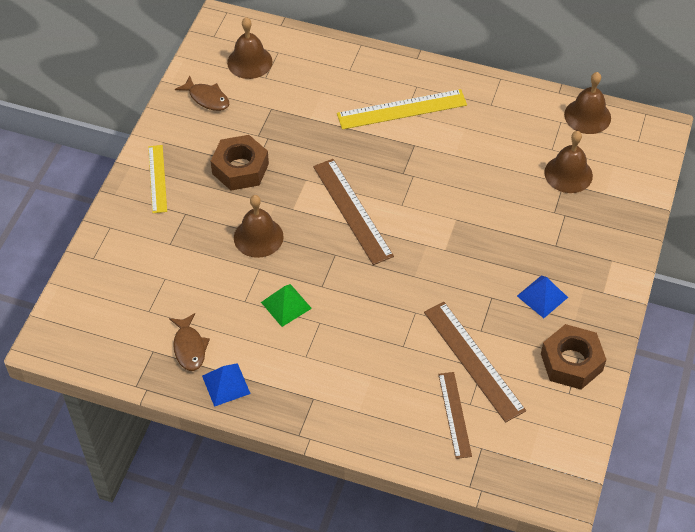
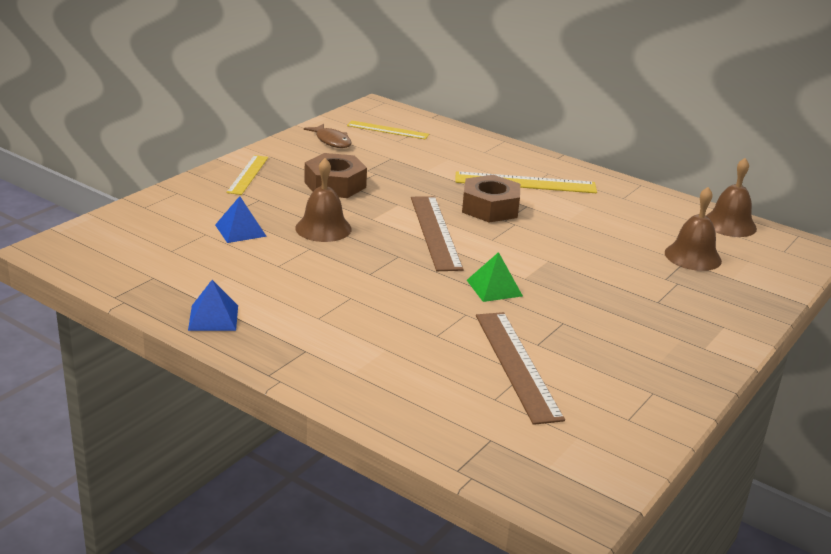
camera: 15 degrees right, 25 degrees down
brown fish [169,313,210,371] -> none
brown bell [227,17,273,79] -> yellow ruler [347,121,429,140]
green pyramid [261,284,312,327] -> green pyramid moved to [467,252,523,302]
brown ruler [438,372,472,459] -> none
blue pyramid [517,276,568,318] -> blue pyramid moved to [215,196,267,243]
brown nut [541,324,607,389] -> brown nut moved to [462,175,520,223]

